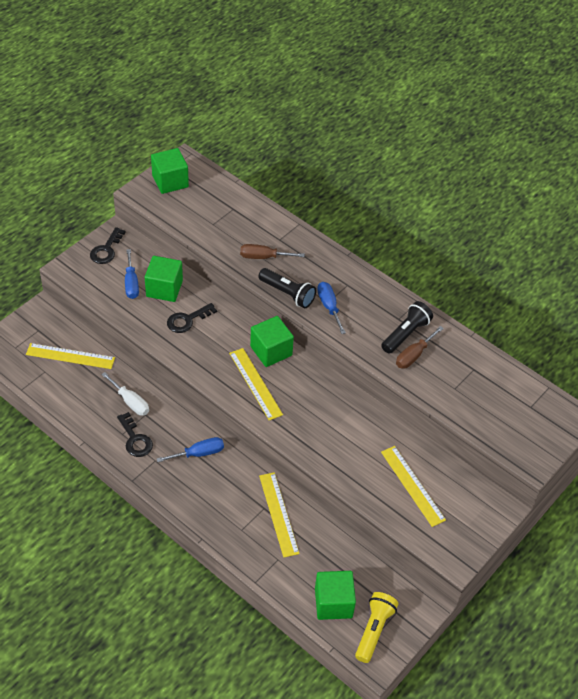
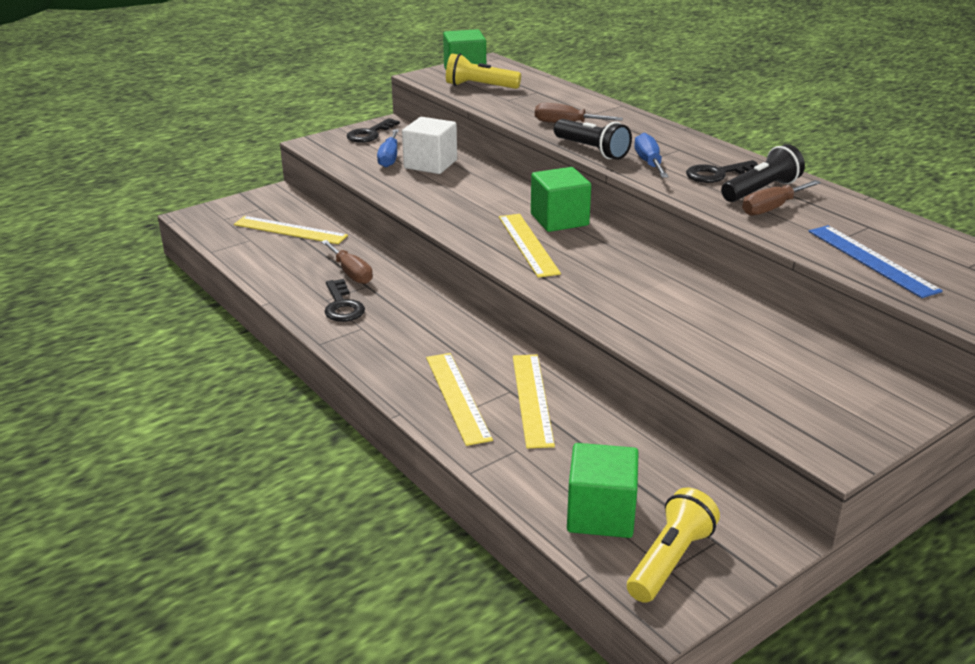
camera: 15 degrees right, 20 degrees down
white screwdriver [101,372,149,415] -> brown screwdriver [321,240,373,284]
green cube [145,256,183,302] -> white cube [402,117,457,174]
blue screwdriver [156,437,224,462] -> none
black key [167,303,217,333] -> black key moved to [686,160,759,183]
yellow ruler [381,446,446,527] -> yellow ruler moved to [426,353,493,446]
none -> yellow flashlight [446,53,521,89]
none -> blue ruler [809,225,943,298]

